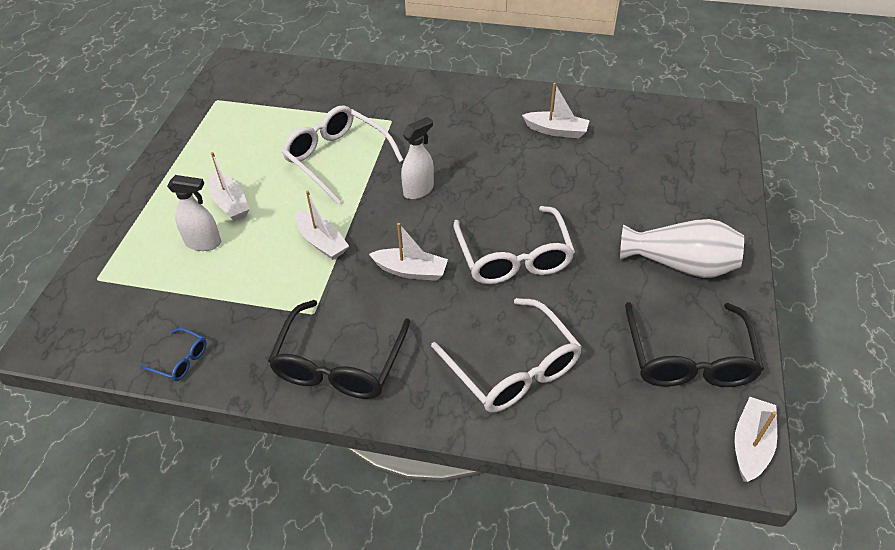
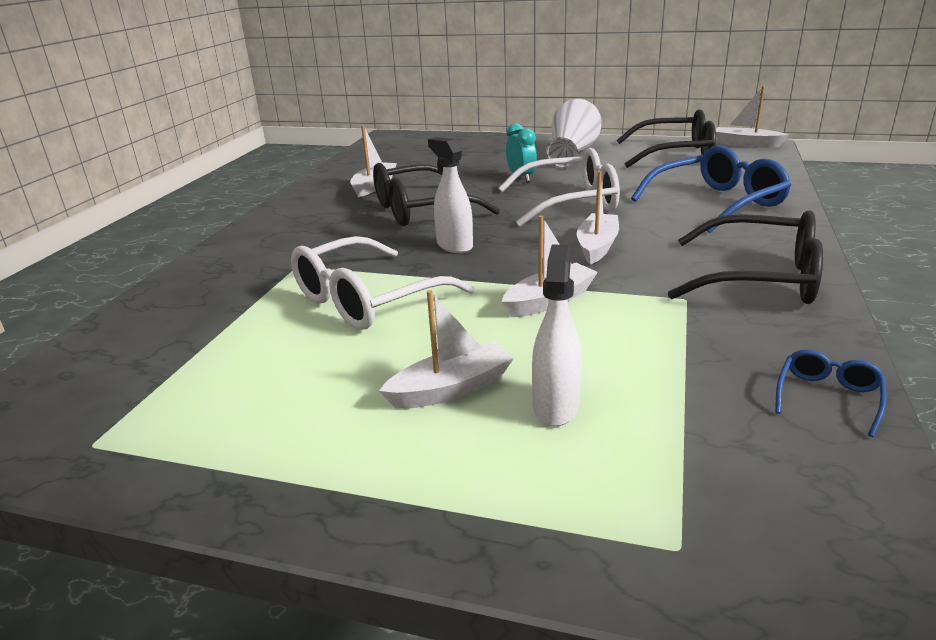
camera: 85 degrees left, 20 degrees down
white glasses [431,298,582,412] -> blue glasses [631,146,791,233]
none -> black glasses [373,163,500,226]
none -> turquoise clock [506,123,537,182]

